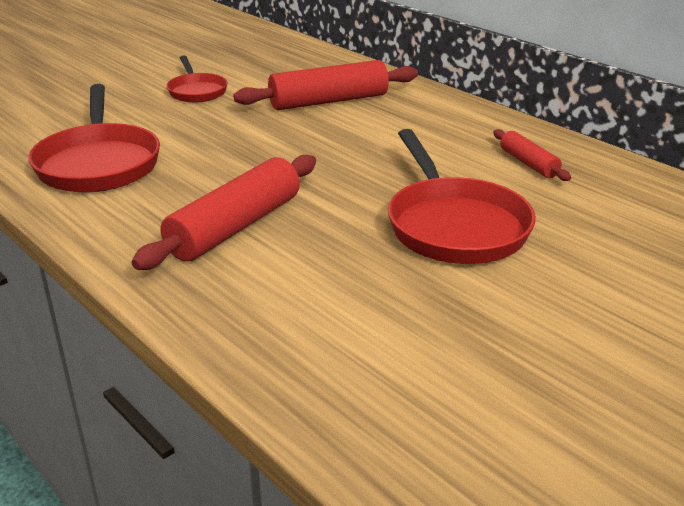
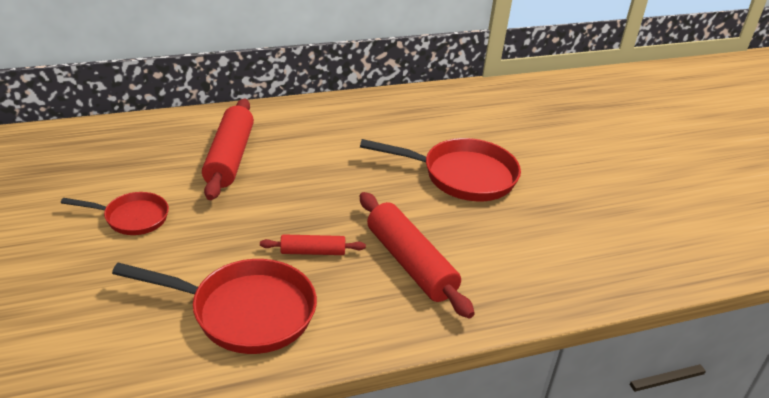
camera: 70 degrees left, 5 degrees up
red rolling pin [493,129,571,181] -> red rolling pin moved to [260,234,366,255]

